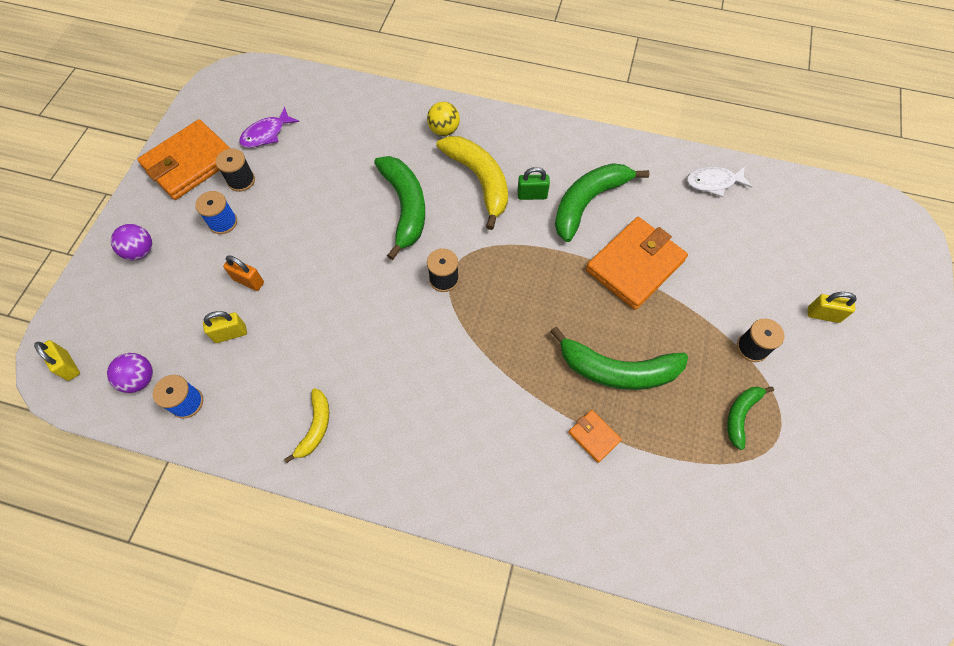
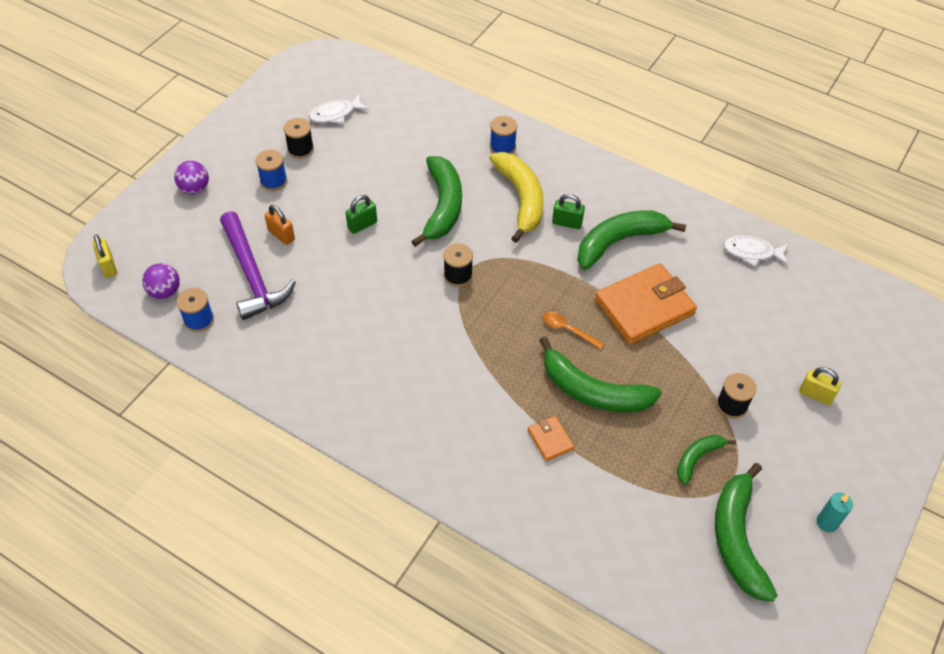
camera: 15 degrees right, 10 degrees down
orange wallet [137,119,231,200] -> none
yellow padlock [203,311,247,343] -> purple hammer [220,211,296,320]
purple fish [239,107,299,148] -> white fish [309,94,369,123]
yellow banana [284,388,329,463] -> none
yellow ball [427,102,460,136] -> blue spool [490,116,517,154]
none -> green padlock [346,195,377,234]
none -> orange spoon [543,312,605,349]
none -> green banana [715,463,778,602]
none -> turquoise candle [817,493,853,532]

